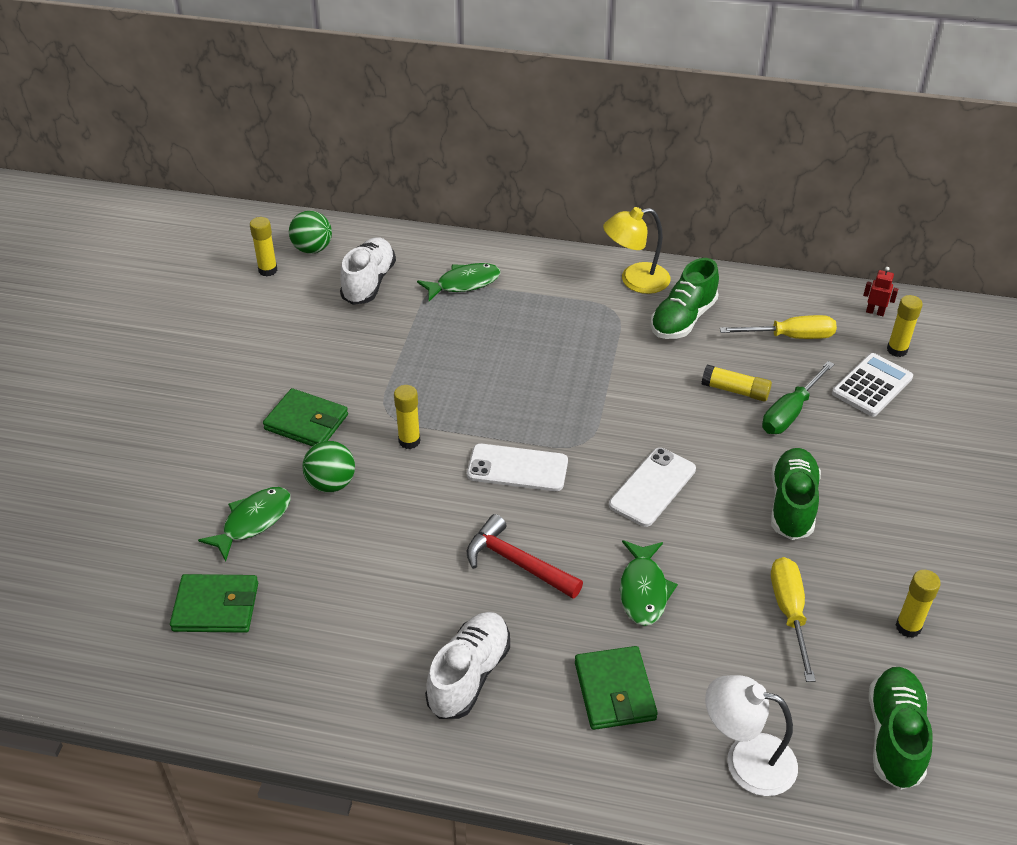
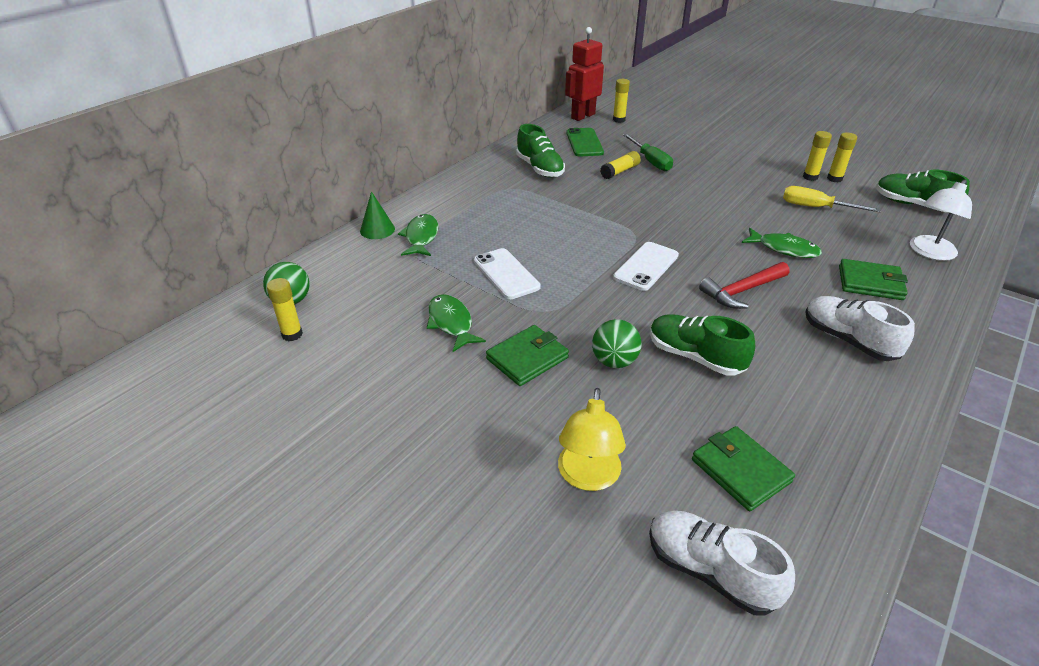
camera: 65 degrees left, 5 degrees down
green wallet [170,574,258,633] -> green wallet turned 60 degrees counterclockwise [692,426,795,511]
green fish [198,487,291,561] -> green fish moved to [427,294,486,352]
white shoe [340,237,396,305] -> white shoe moved to [649,511,795,616]
yellow glue stick [394,385,420,449] -> yellow glue stick moved to [803,131,832,181]
yellow lamp [603,207,671,294] -> yellow lamp moved to [558,388,626,491]
white phone [609,448,696,527] -> white phone moved to [474,248,541,299]
yellow screwdriver [720,315,837,339] -> green phone [566,128,604,157]
green shoe [771,448,821,540] -> green shoe moved to [650,314,755,376]
white calculator [832,353,913,417] -> none
red robot [863,267,898,316] -> red robot [565,27,604,121], size x2.32
none -> green cone [360,191,395,239]

